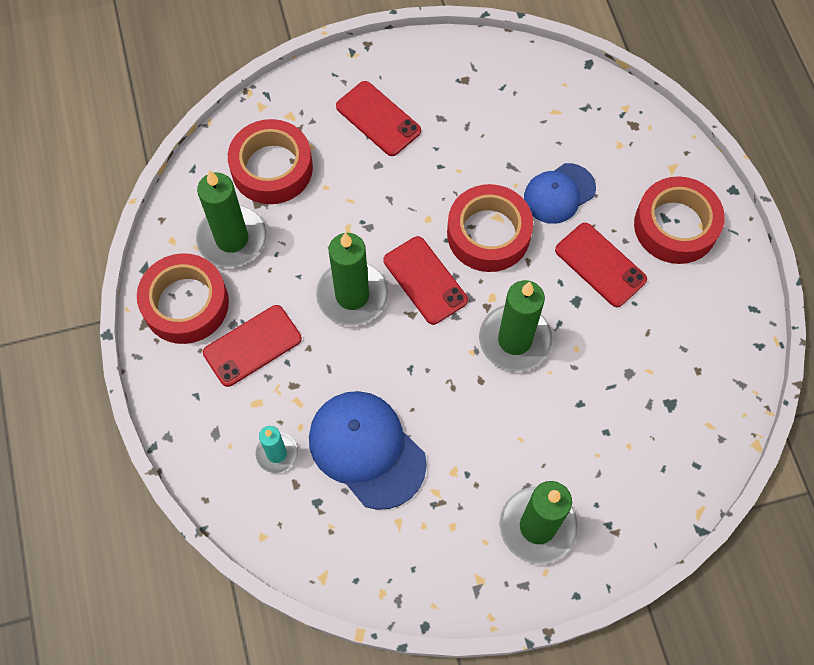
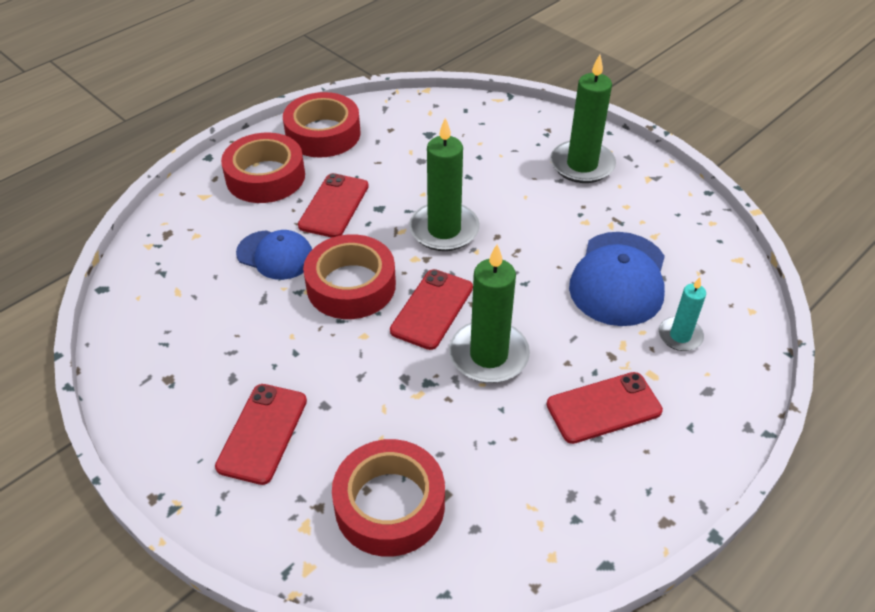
camera: 120 degrees left, 20 degrees down
red tape [137,253,229,344] -> red tape moved to [283,92,361,158]
green candle [196,170,266,268] -> none
red phone [203,305,302,387] -> red phone turned 45 degrees counterclockwise [546,372,663,444]

